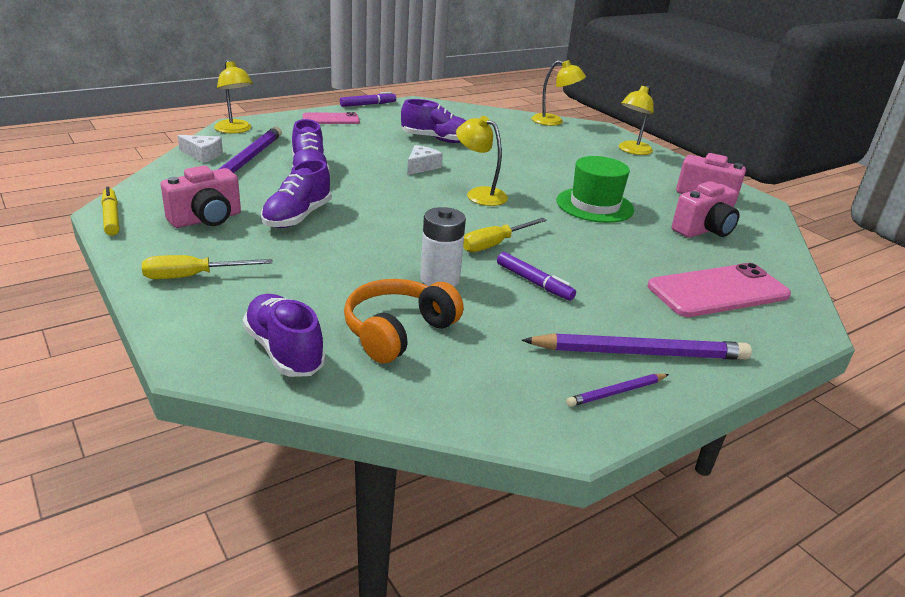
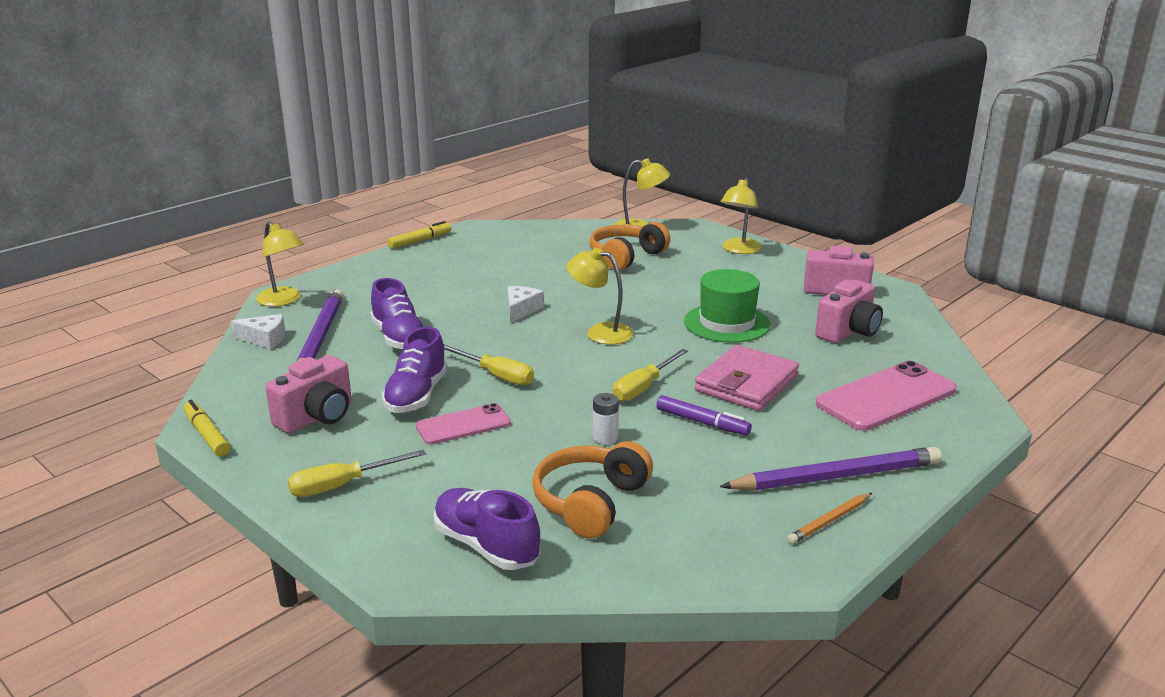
camera: 10 degrees left, 5 degrees down
pink phone [302,112,360,124] -> pink phone moved to [416,403,511,445]
purple marker [340,92,396,107] -> yellow marker [387,221,451,249]
purple shoe [401,99,466,143] -> none
white battery [420,207,466,287] -> white battery [593,393,619,444], size x0.58
purple pencil [566,374,669,407] -> orange pencil [787,493,872,544]
none -> yellow screwdriver [444,345,534,385]
none -> orange headphones [589,222,670,270]
none -> pink wallet [694,345,799,411]

